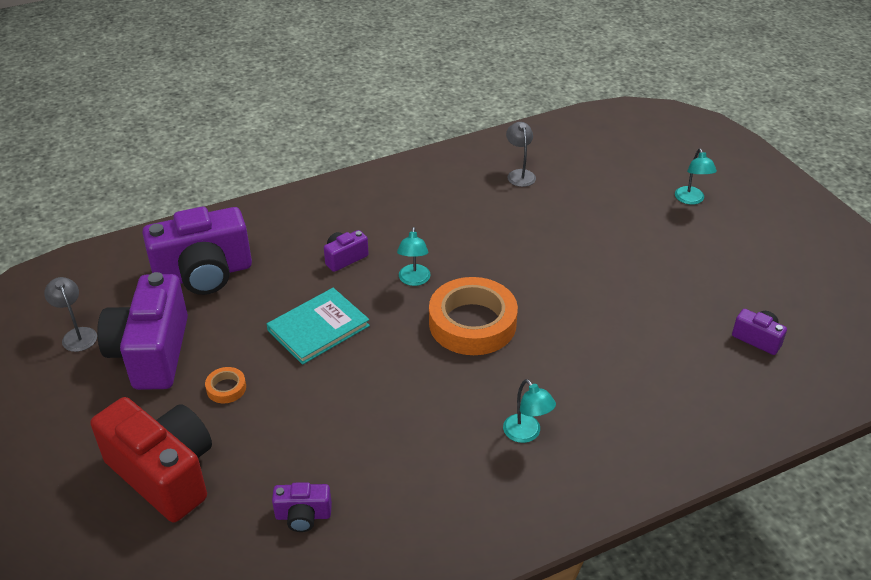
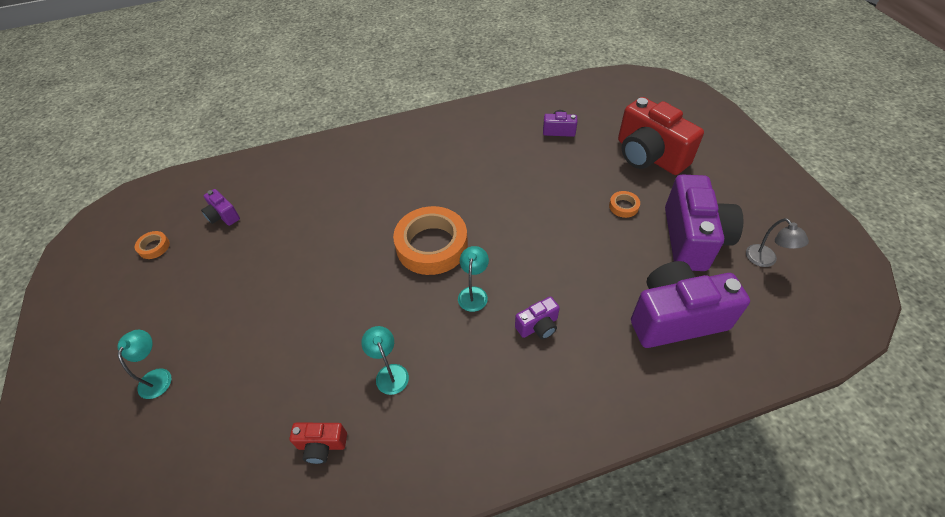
camera: 170 degrees left, 10 degrees up
turquoise book [267,288,370,365] -> none
turquoise lamp [503,379,556,443] -> turquoise lamp moved to [361,326,409,395]
grey lamp [506,122,536,187] -> red camera [290,423,347,464]
none -> orange tape [135,231,170,259]

